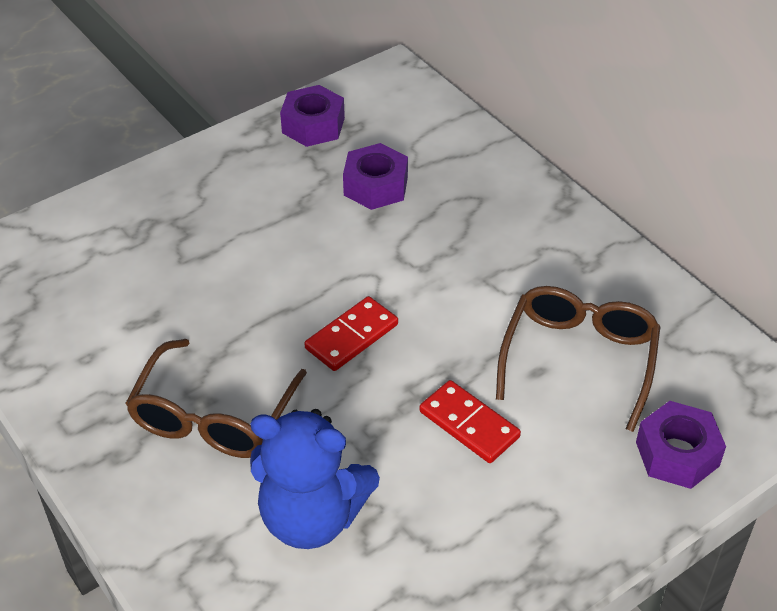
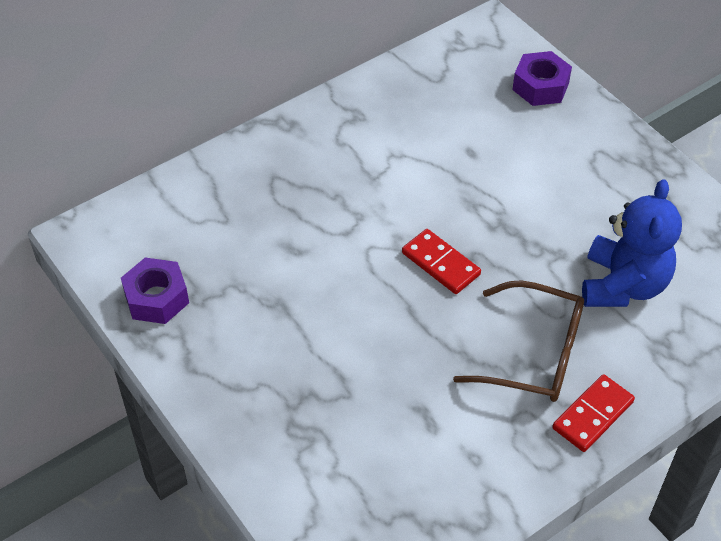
camera: 90 degrees left, 5 degrees up
purple nut [343,143,408,210] -> none
red domino [419,380,521,463] -> red domino moved to [552,374,635,452]
brown glasses [496,286,660,432] -> none

